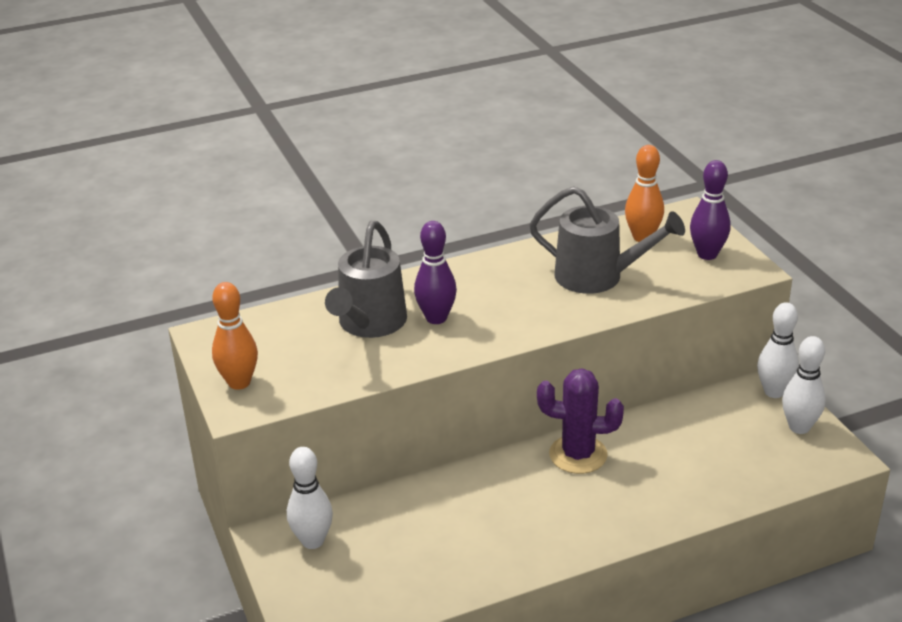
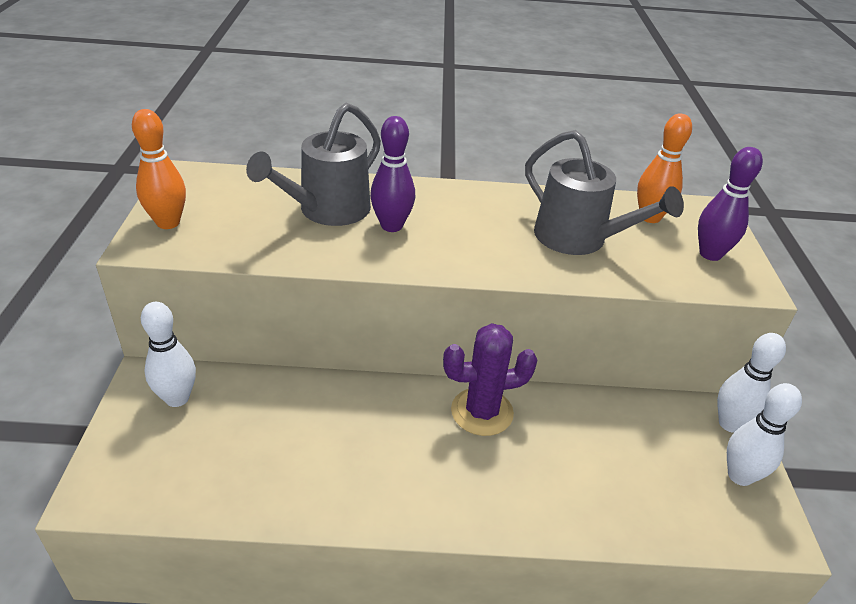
camera: 20 degrees right, 5 degrees up
purple cactus [537,368,624,474] -> purple cactus turned 45 degrees counterclockwise [443,323,537,436]

